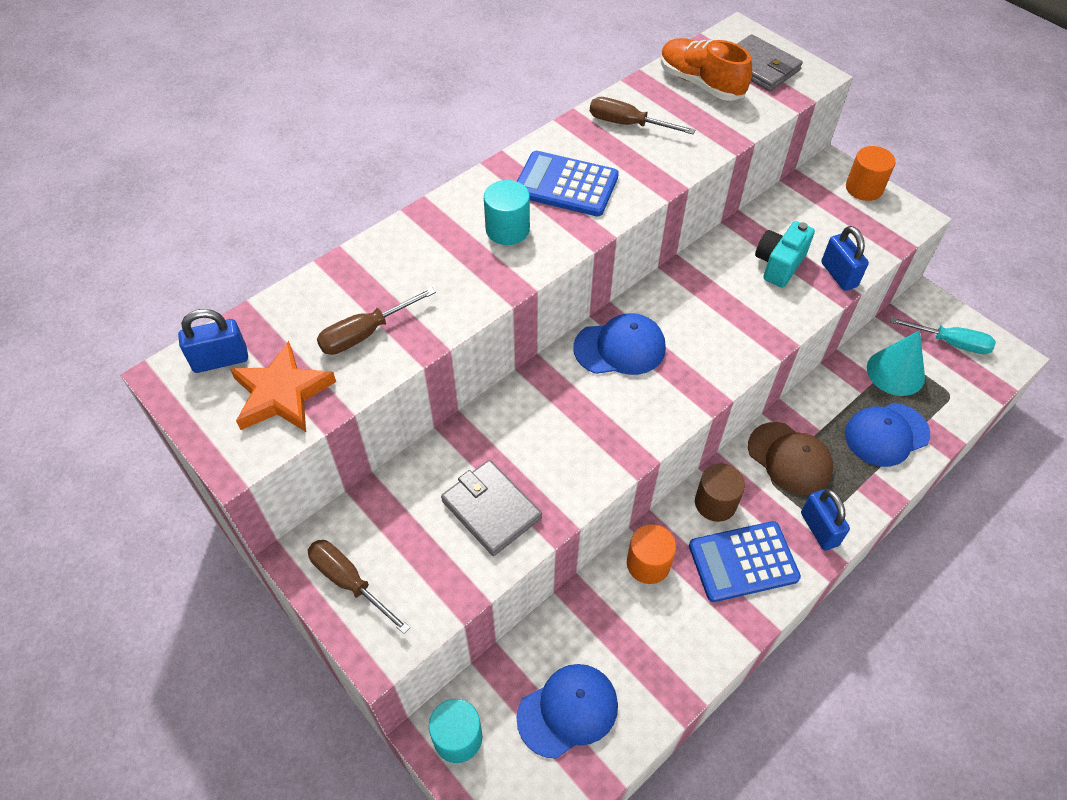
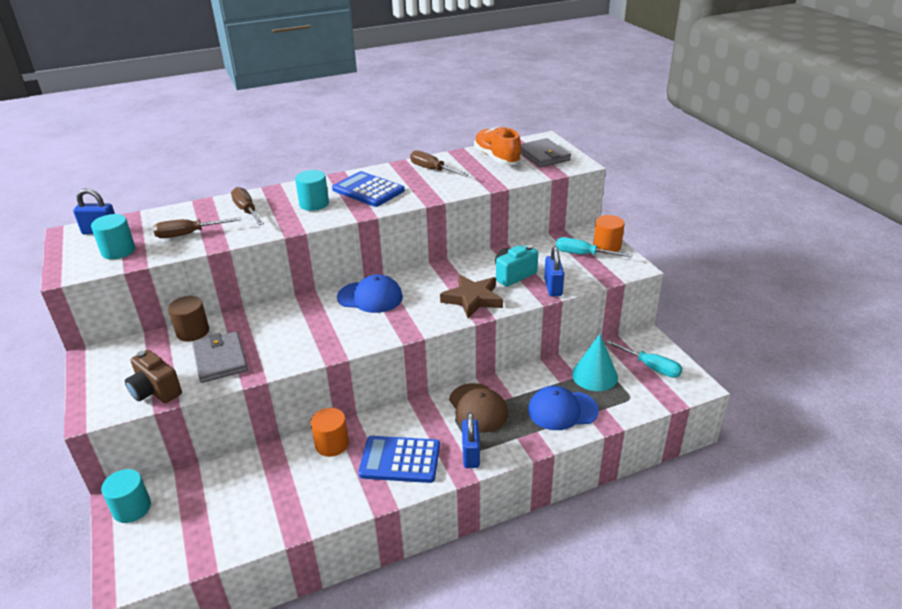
camera: 20 degrees right, 20 degrees down
orange star [230,341,336,432] -> turquoise cylinder [91,214,135,259]
brown screwdriver [308,540,410,634] -> brown screwdriver moved to [231,187,264,225]
blue cap [517,664,618,759] -> none
brown cylinder [695,464,745,522] -> brown cylinder moved to [168,296,209,341]
none -> brown camera [125,350,182,403]
none -> brown star [440,275,503,318]
none -> turquoise screwdriver [556,237,632,258]

